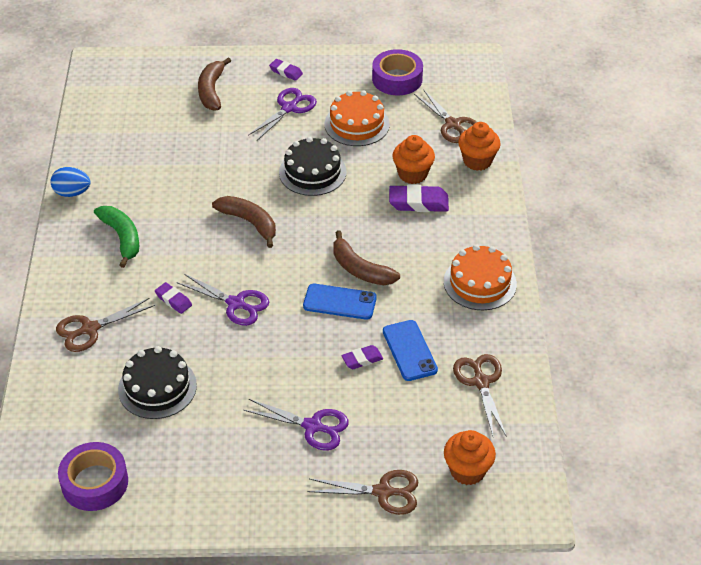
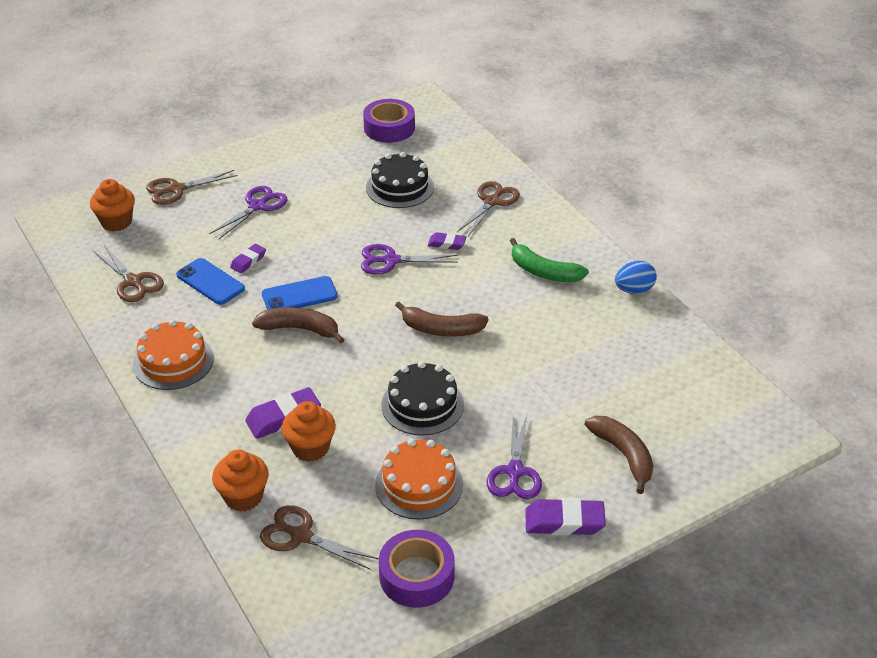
camera: 150 degrees right, 5 degrees down
purple scissors [243,399,349,451] -> purple scissors turned 135 degrees clockwise [210,186,288,239]
purple eraser [269,59,303,81] -> purple eraser [525,498,606,536], size x1.67

